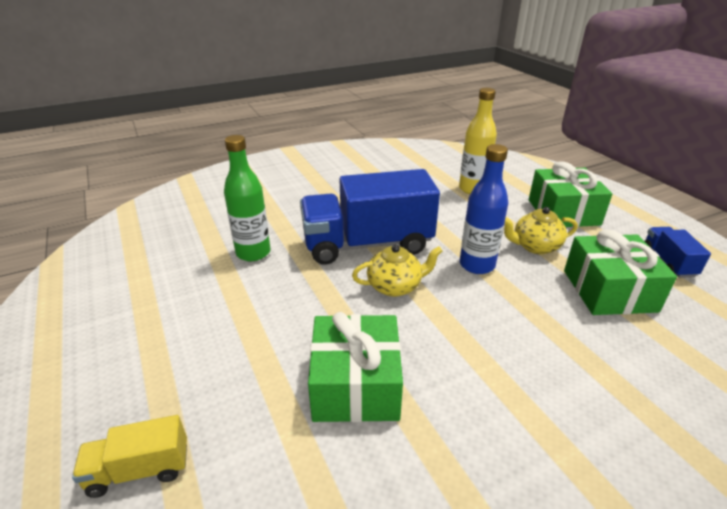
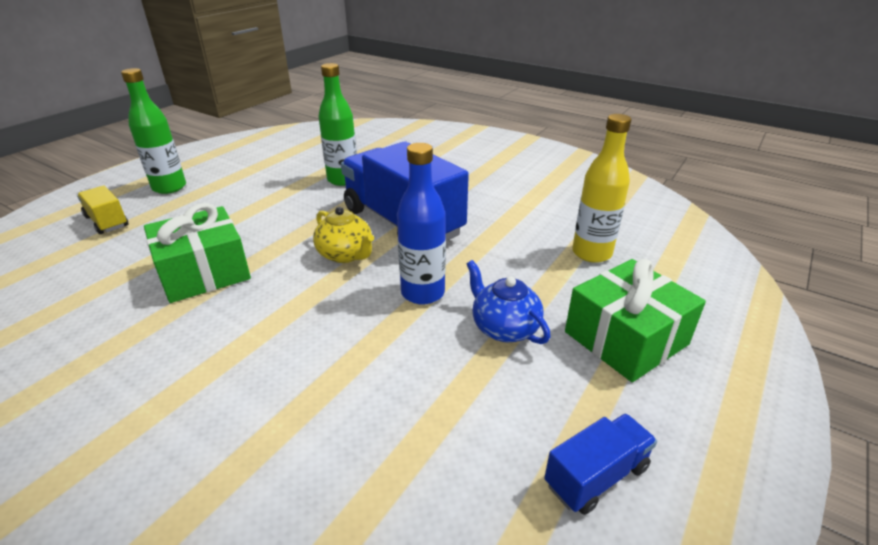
camera: 60 degrees right, 0 degrees up
yellow teapot [504,207,578,254] -> blue teapot [467,260,550,344]
green gift [564,229,677,315] -> none
none -> green bottle [121,68,186,194]

